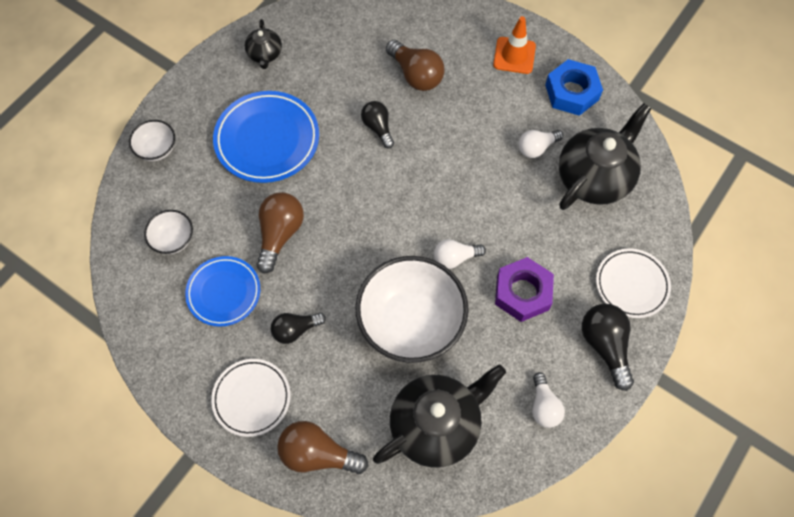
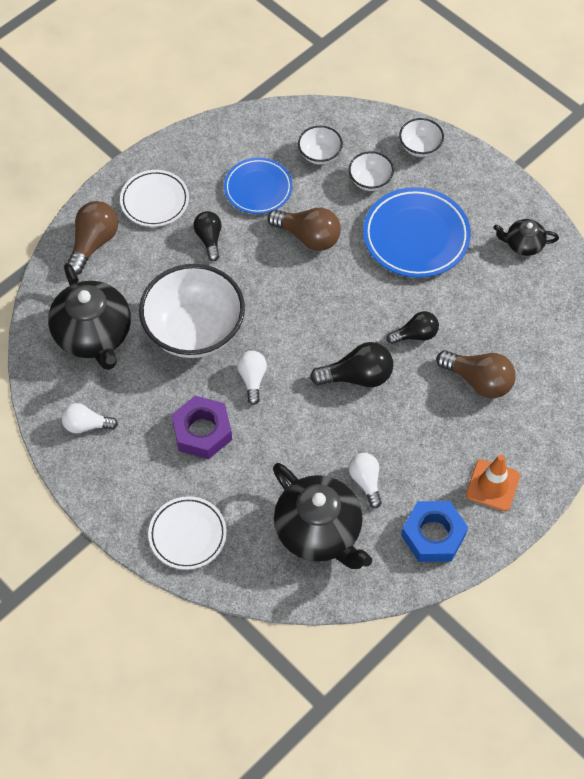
camera: 100 degrees right, 5 degrees down
brown light bulb [386,40,445,91] -> brown light bulb turned 120 degrees counterclockwise [436,350,516,398]
black light bulb [582,304,634,391] -> black light bulb moved to [310,342,393,387]
none -> white bowl [349,151,394,191]

